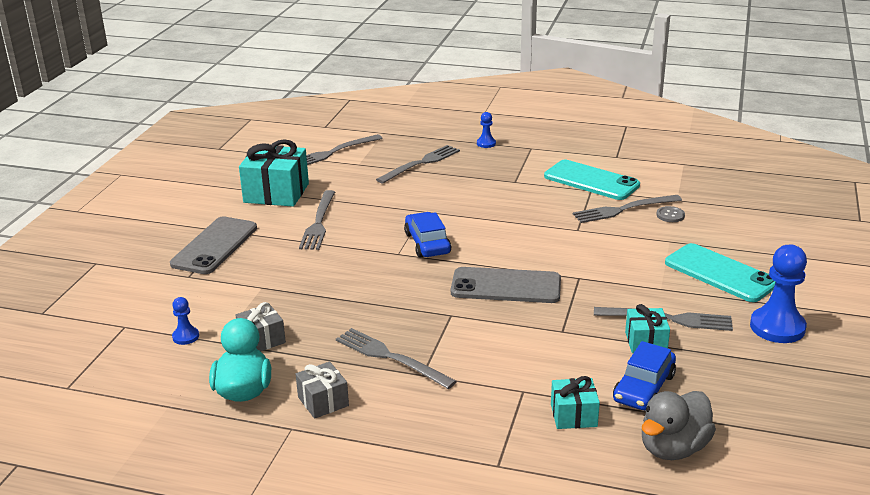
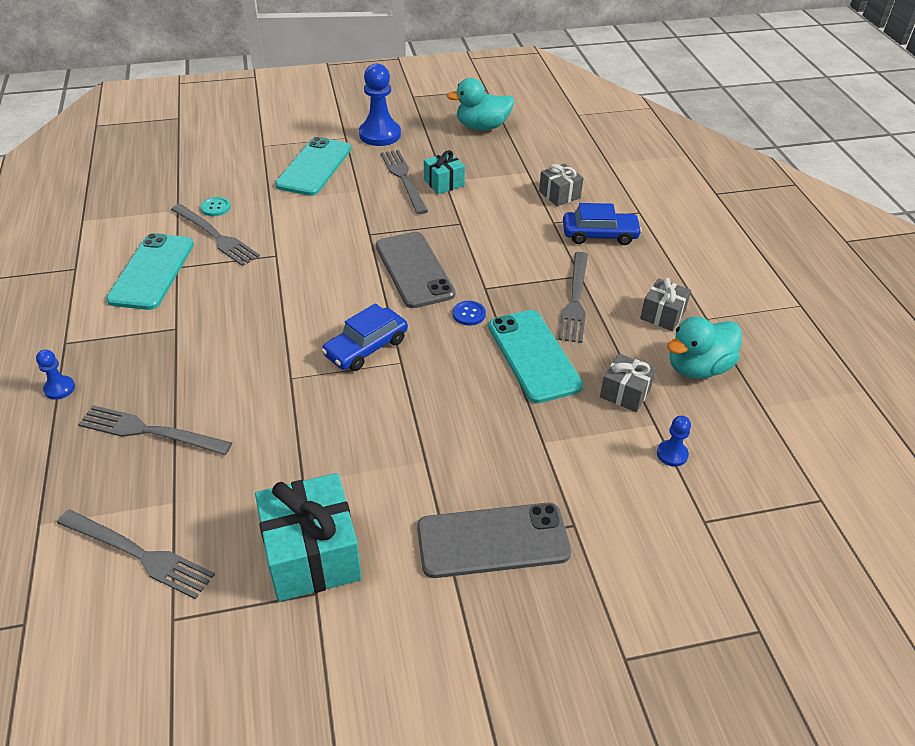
camera: 120 degrees left, 15 degrees up
grey fork [299,190,335,250] -> none
turquoise gift [551,376,600,429] -> grey gift [539,163,583,207]
blue car [613,341,676,410] -> blue car moved to [563,203,642,245]
grey duck [642,391,716,460] -> none
grey button [656,206,685,222] -> turquoise button [200,197,231,216]
none -> turquoise duck [447,78,514,130]
none -> blue button [453,301,486,326]
none -> turquoise phone [488,310,583,403]

